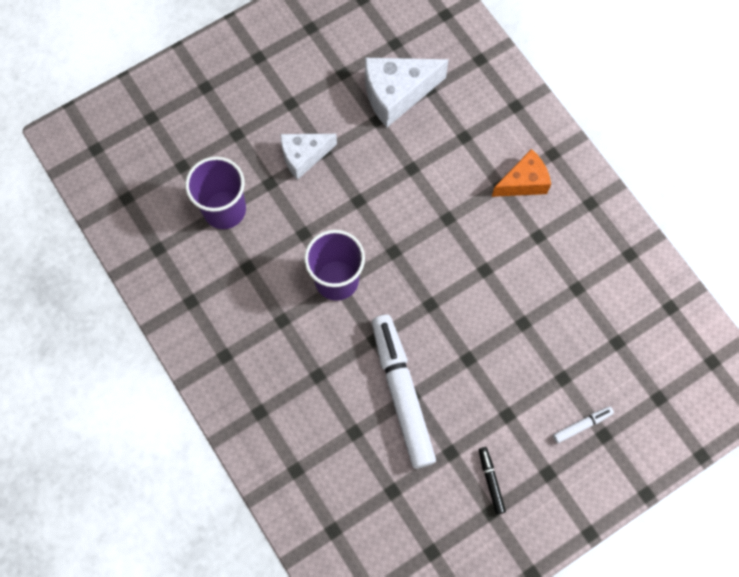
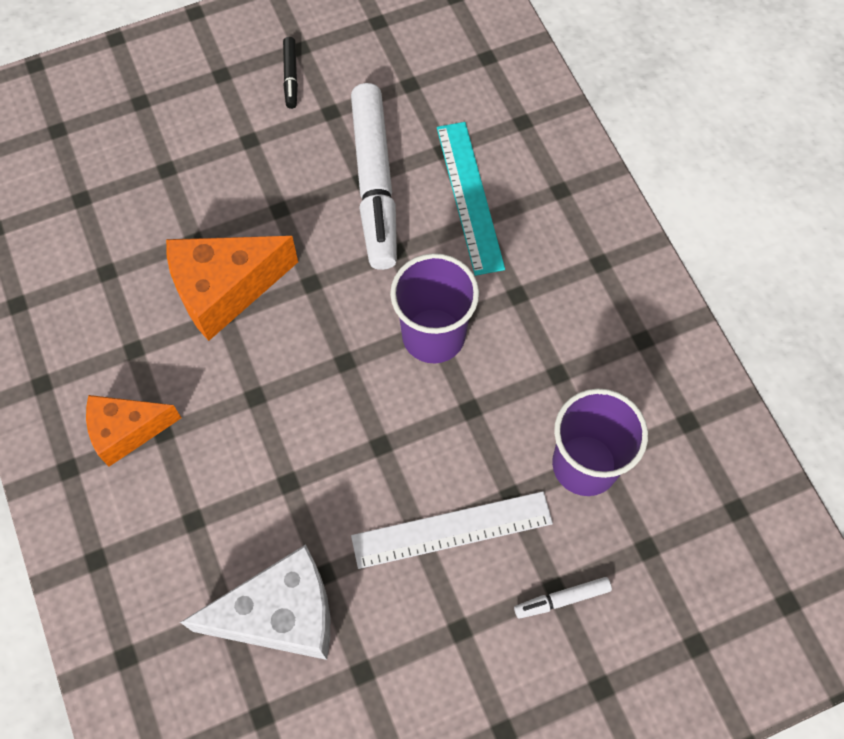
camera: 170 degrees left, 5 degrees down
white cheese [280,134,337,180] -> white ruler [351,491,553,569]
white marker [553,406,614,443] -> white marker moved to [514,577,612,619]
none -> orange cheese [166,236,298,341]
none -> turquoise ruler [437,122,505,276]

